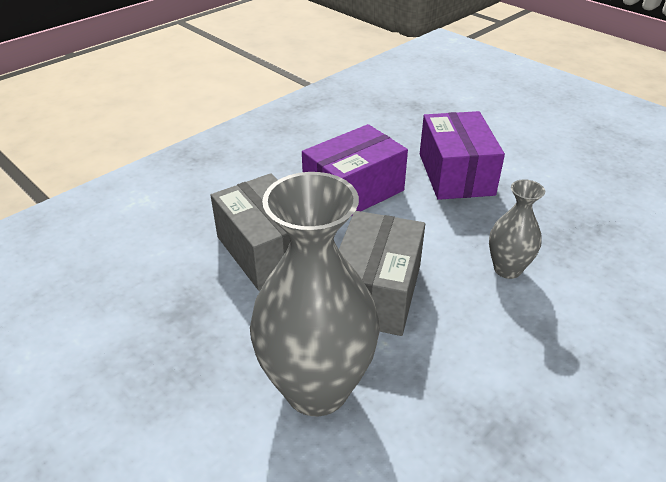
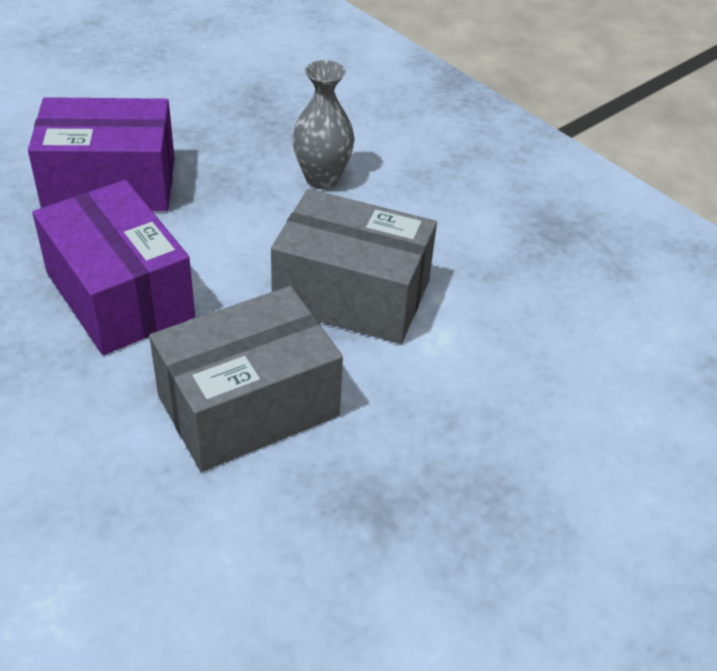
camera: 90 degrees left, 5 degrees up
grey vase [250,172,379,416] -> none

